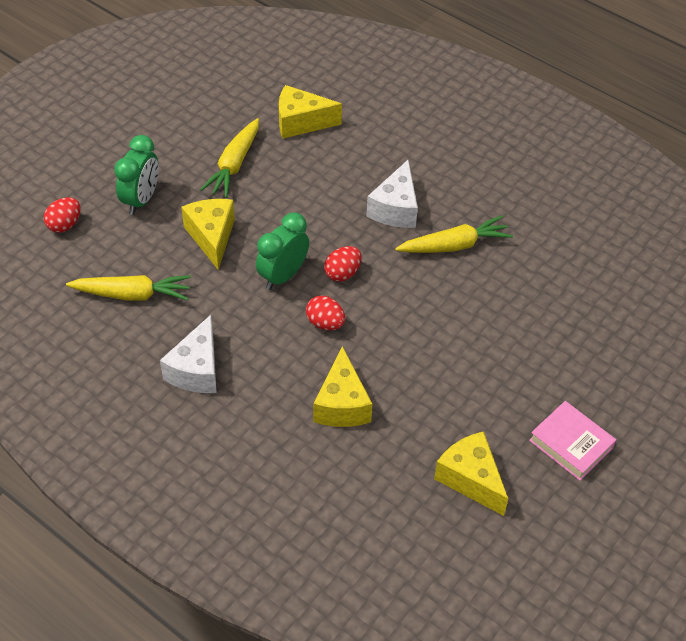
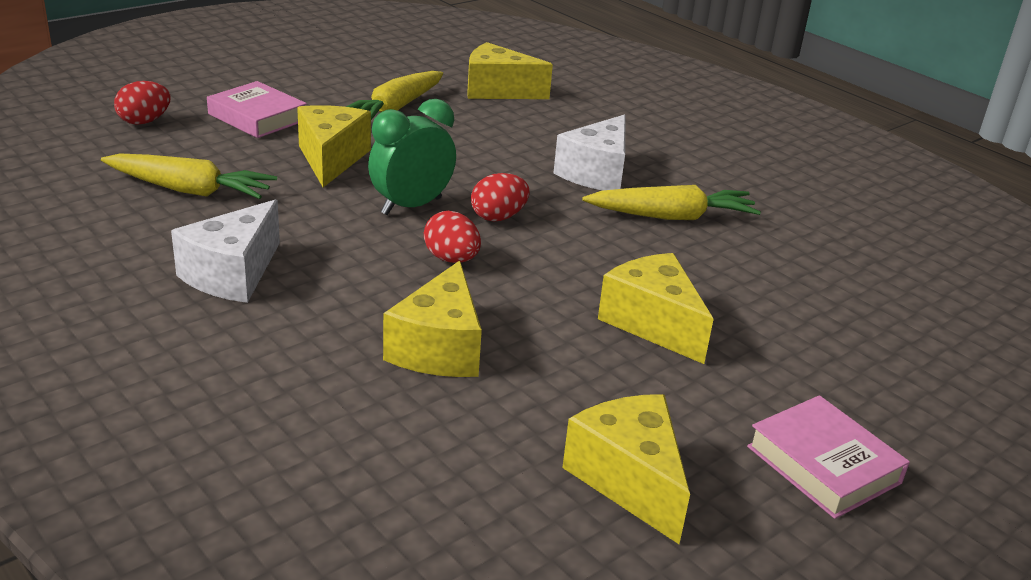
camera: 10 degrees right, 20 degrees down
green clock [114,135,159,215] -> pink book [207,81,307,138]
none -> yellow cheese [598,253,714,364]

